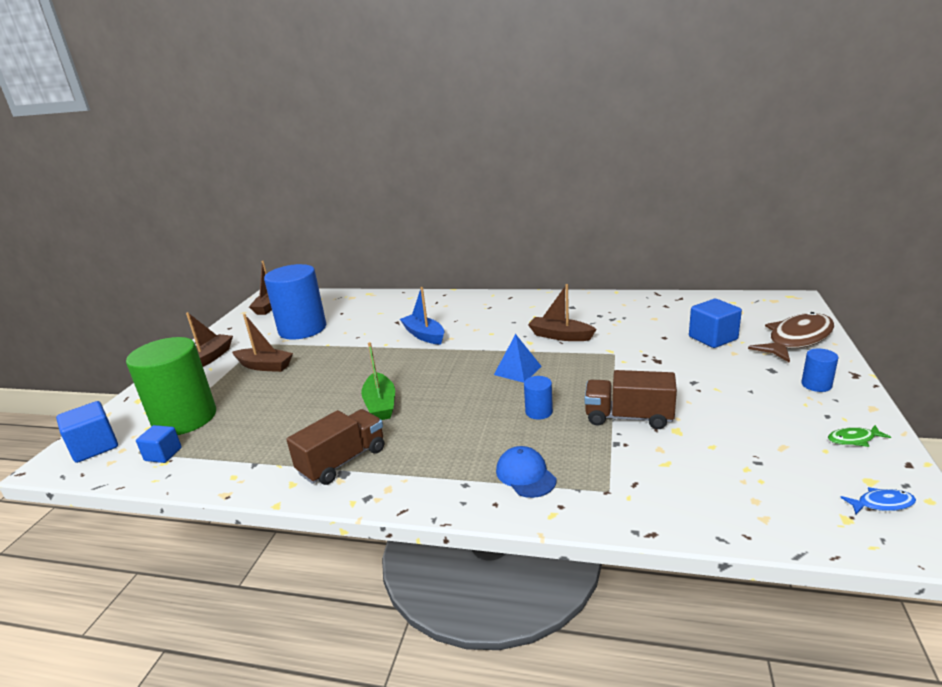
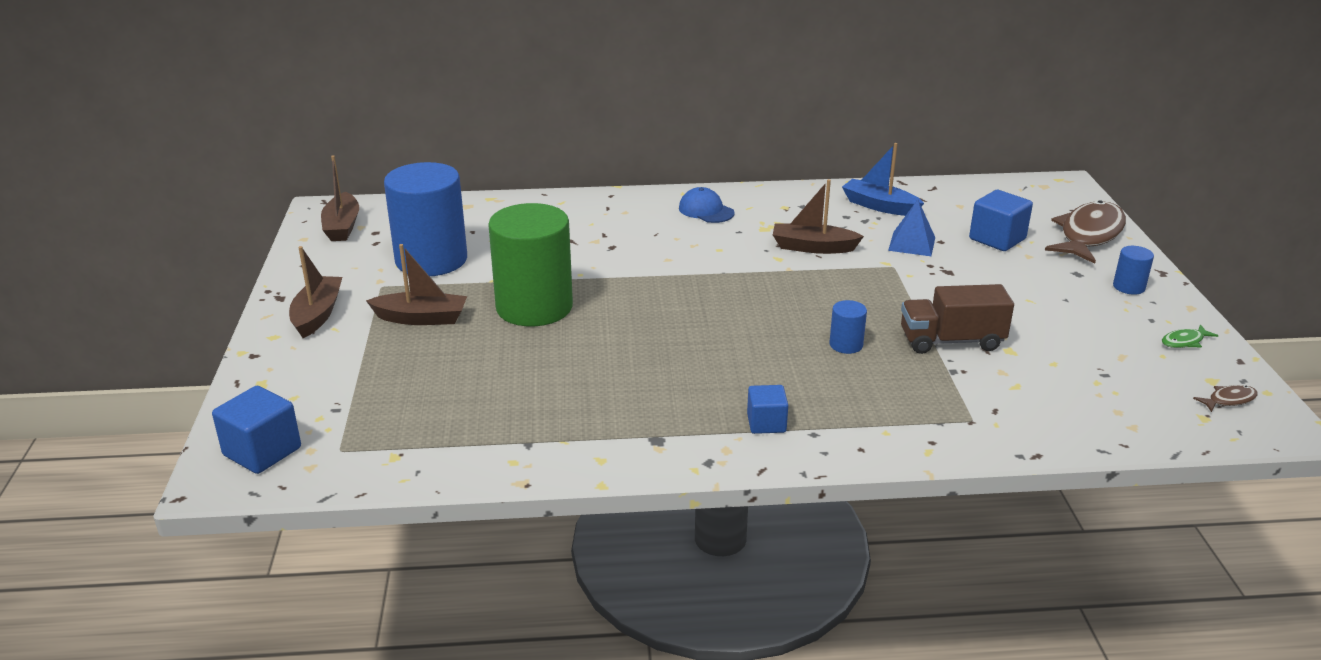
camera: 20 degrees left, 5 degrees up
green cylinder [126,337,216,435] -> green cylinder moved to [488,203,573,326]
blue cube [136,425,182,463] -> blue cube moved to [747,385,788,434]
brown truck [286,409,384,485] -> none
green boat [361,342,395,420] -> none
blue boat [400,287,444,345] -> blue boat moved to [842,143,924,216]
blue pyramid [494,334,542,383] -> blue pyramid moved to [888,200,935,256]
blue cap [496,446,557,498] -> blue cap moved to [679,187,735,223]
blue fish [840,487,916,514] -> brown fish [1193,385,1258,412]

